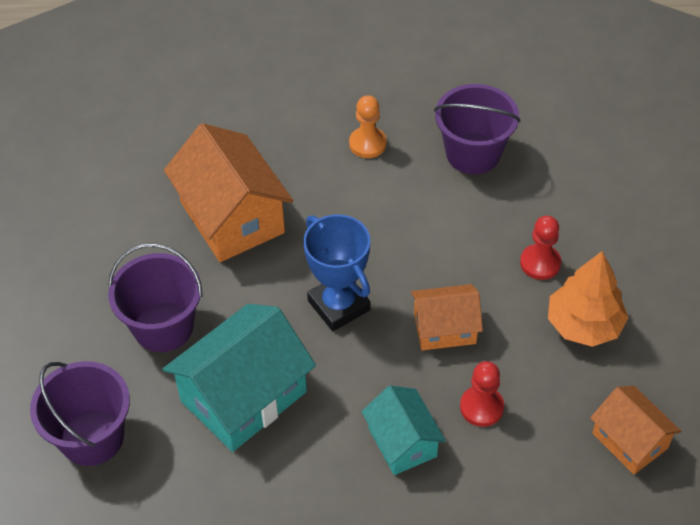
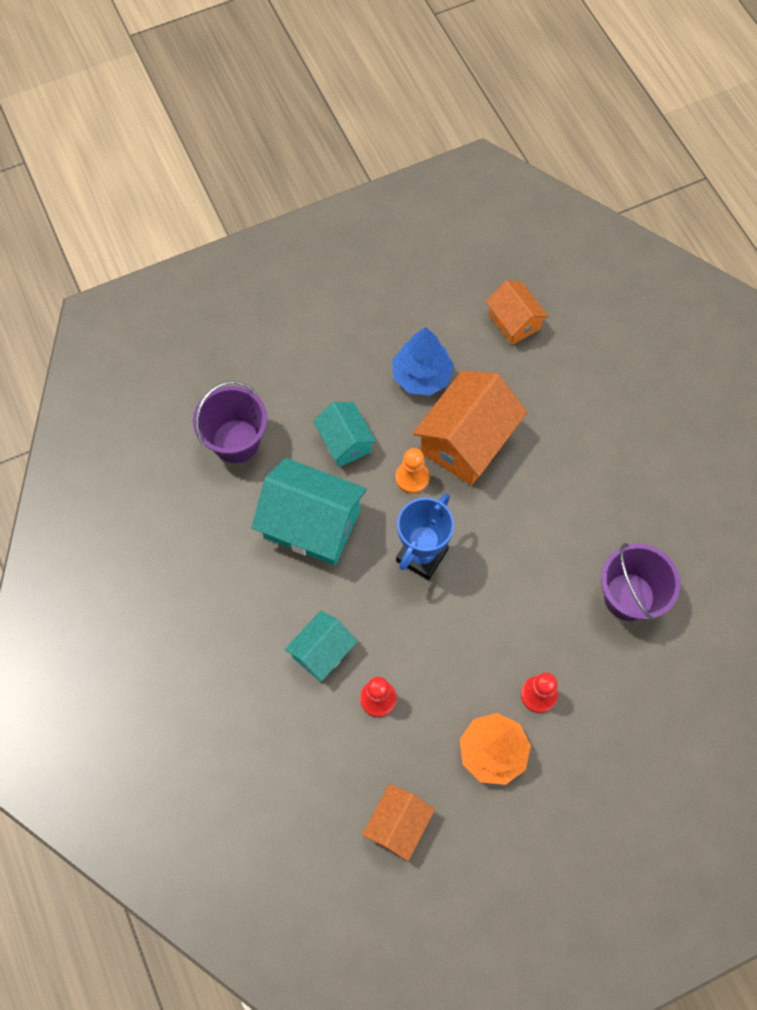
camera: 65 degrees right, 15 degrees up
purple bucket [108,243,203,352] -> turquoise house [313,402,376,467]
orange pawn [349,95,387,158] -> orange pawn moved to [396,448,429,494]
orange house [411,284,483,350] -> orange house moved to [486,280,549,345]
none -> blue tree [392,327,454,396]

